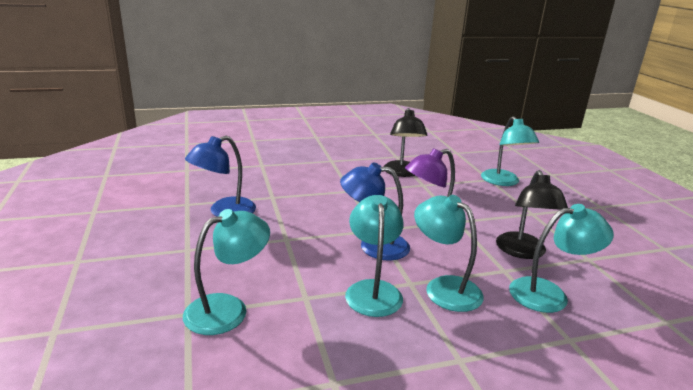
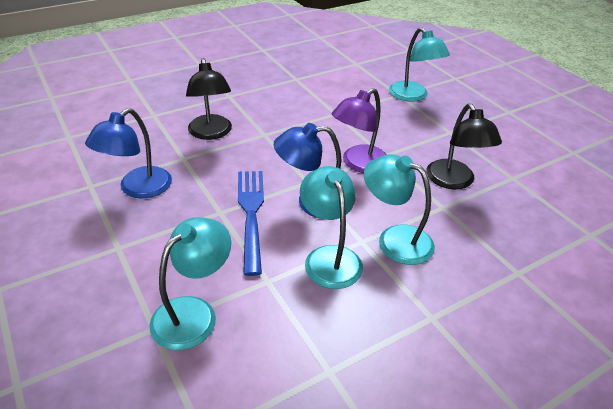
camera: 15 degrees left, 15 degrees up
black lamp [384,108,427,177] -> black lamp moved to [186,58,232,140]
turquoise lamp [509,204,614,313] -> none
none -> blue fork [238,171,264,276]

